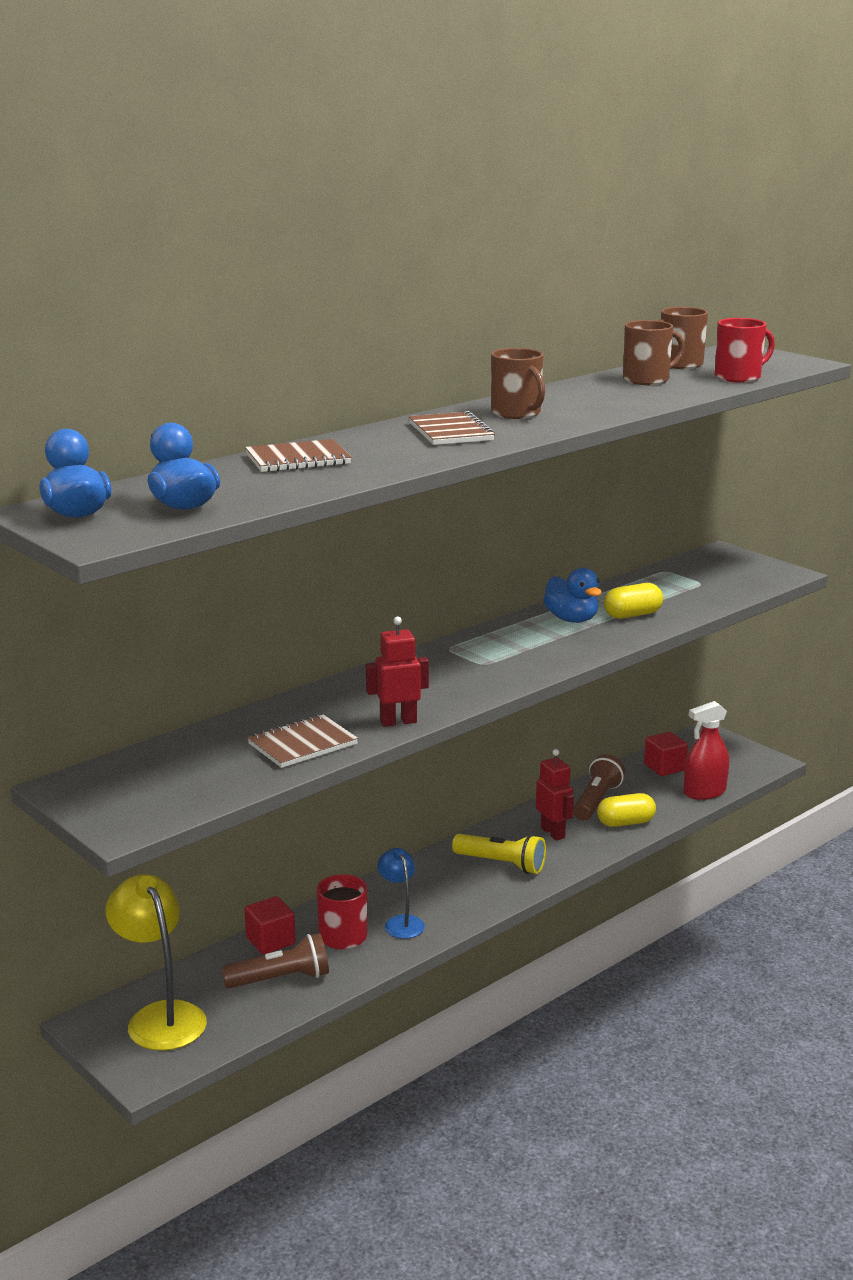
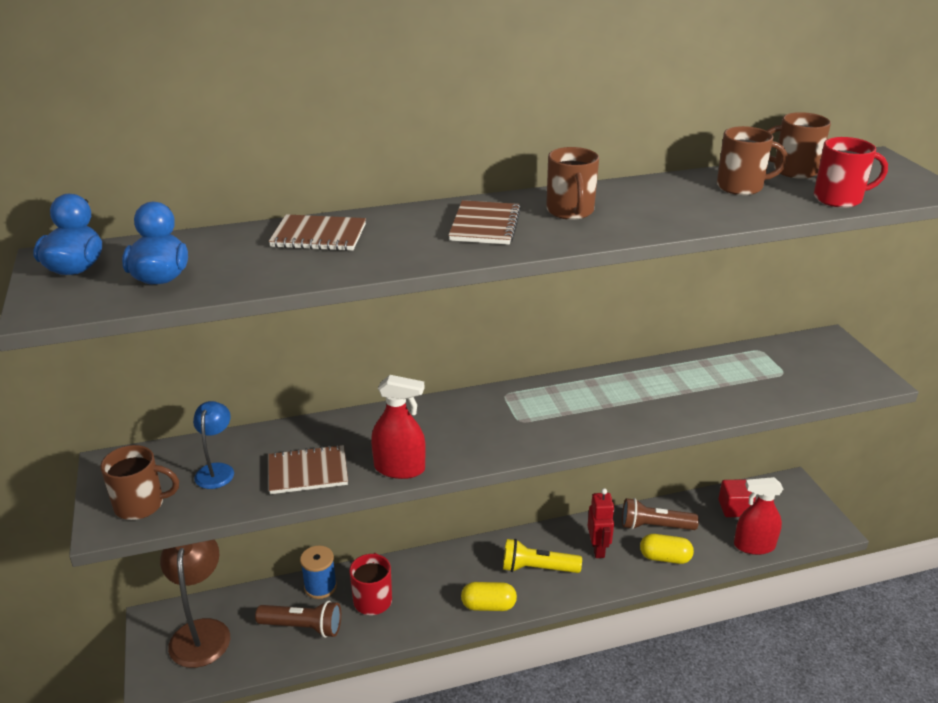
camera: 25 degrees right, 10 degrees up
yellow lamp [106,874,207,1051] -> brown lamp [160,539,230,668]
red cube [245,896,295,955] -> blue spool [300,545,337,599]
red robot [366,617,429,727] -> red spray bottle [371,375,426,479]
blue lamp [377,848,425,939] -> blue lamp moved to [193,401,234,489]
yellow flashlight [452,833,546,874] -> yellow flashlight turned 135 degrees clockwise [503,539,582,573]
blue duck [543,568,602,623] -> none
brown flashlight [573,754,625,821] -> brown flashlight turned 135 degrees counterclockwise [622,498,699,530]
yellow capsule [604,583,663,619] -> yellow capsule moved to [461,582,517,611]
none -> brown mug [100,445,179,520]

